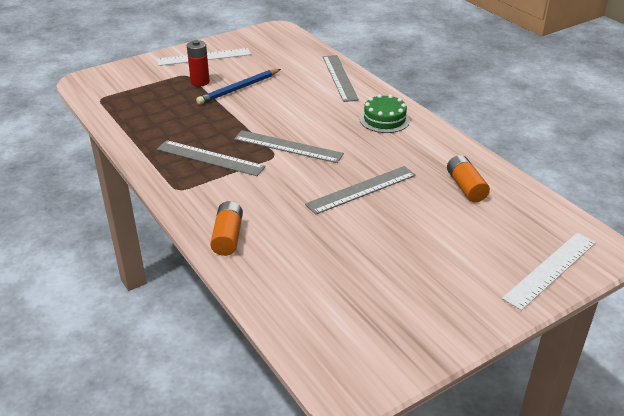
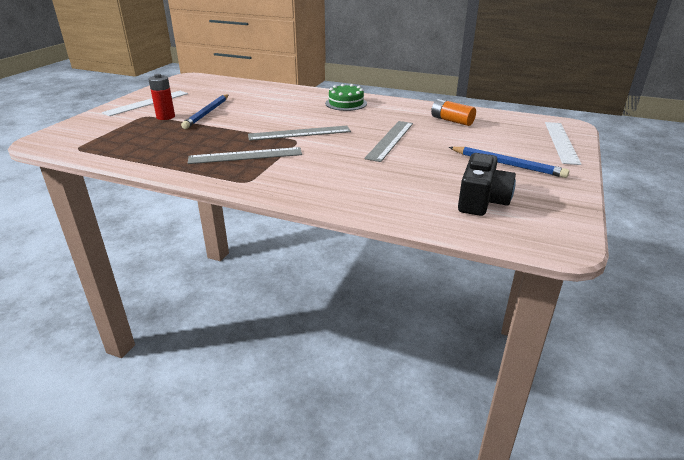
camera: 35 degrees left, 5 degrees down
orange battery [210,201,243,256] -> none
grey ruler [323,55,359,102] -> none
none -> blue pencil [449,147,569,178]
none -> black camera [458,153,516,216]

